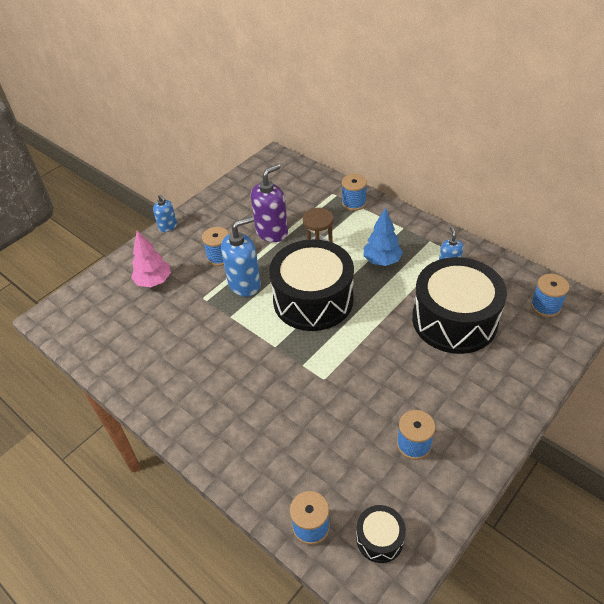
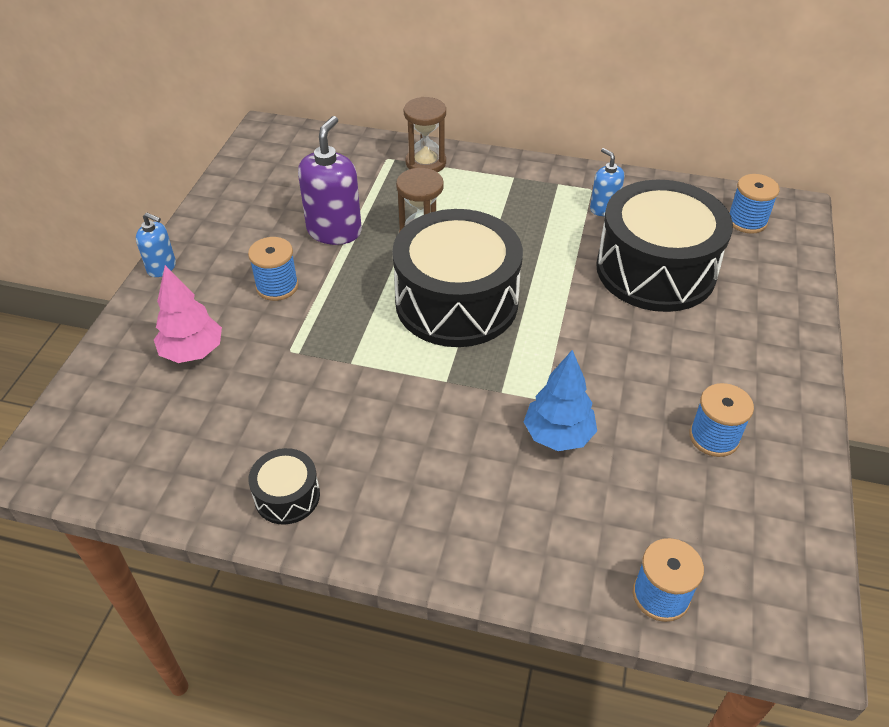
camera: 30 degrees left, 0 degrees up
blue soap dispenser [221,216,261,297] -> none
blue spool [342,174,367,211] -> brown hourglass [404,97,446,172]
black drum [356,505,406,563] -> black drum moved to [248,448,320,525]
blue tree [364,208,403,266] -> blue tree moved to [524,350,597,451]

